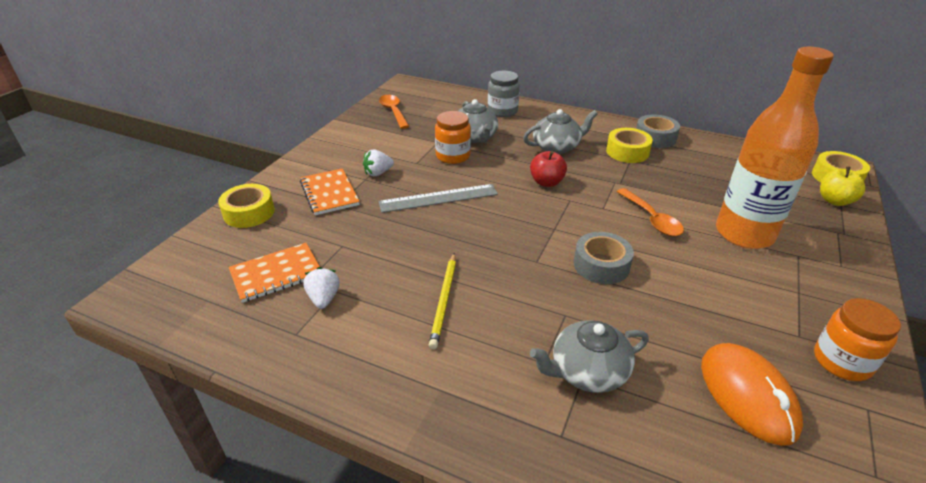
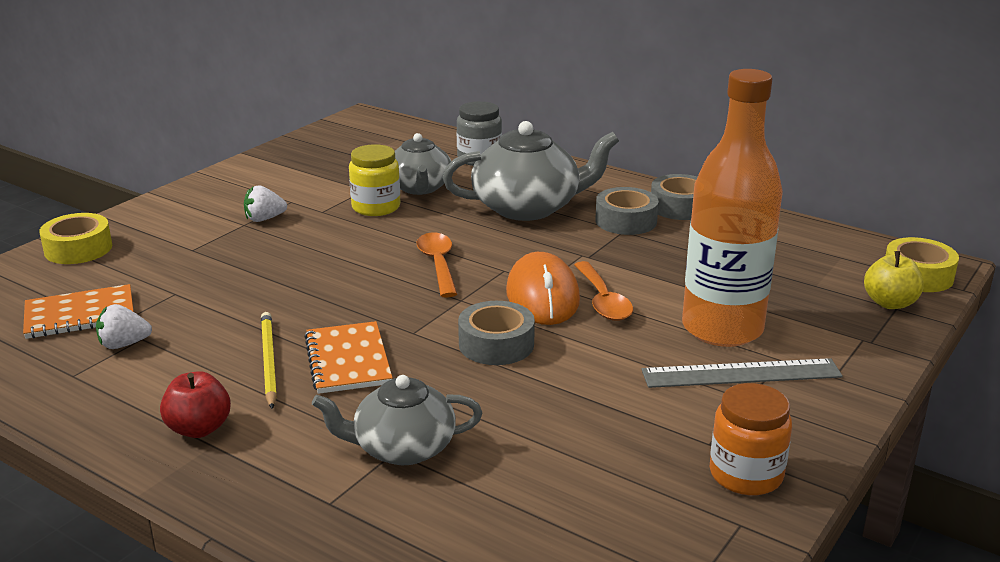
camera: 10 degrees right, 10 degrees down
orange notebook [300,168,360,215] -> orange notebook moved to [304,321,393,394]
white strawberry [303,267,340,309] -> white strawberry turned 105 degrees counterclockwise [96,304,152,349]
grey ruler [378,184,498,213] -> grey ruler moved to [642,358,843,388]
orange spoon [379,95,410,129] -> orange spoon moved to [417,233,457,298]
yellow pencil [429,253,456,349] -> yellow pencil turned 150 degrees clockwise [261,312,277,409]
orange jar [435,111,471,164] -> yellow jar [349,144,400,216]
grey teapot [523,109,597,154] -> grey teapot [443,121,619,221], size x1.54
red apple [530,151,567,187] -> red apple moved to [160,371,231,438]
yellow tape [606,128,653,163] -> grey tape [595,187,659,235]
orange mouse [701,343,803,446] -> orange mouse moved to [506,252,580,325]

